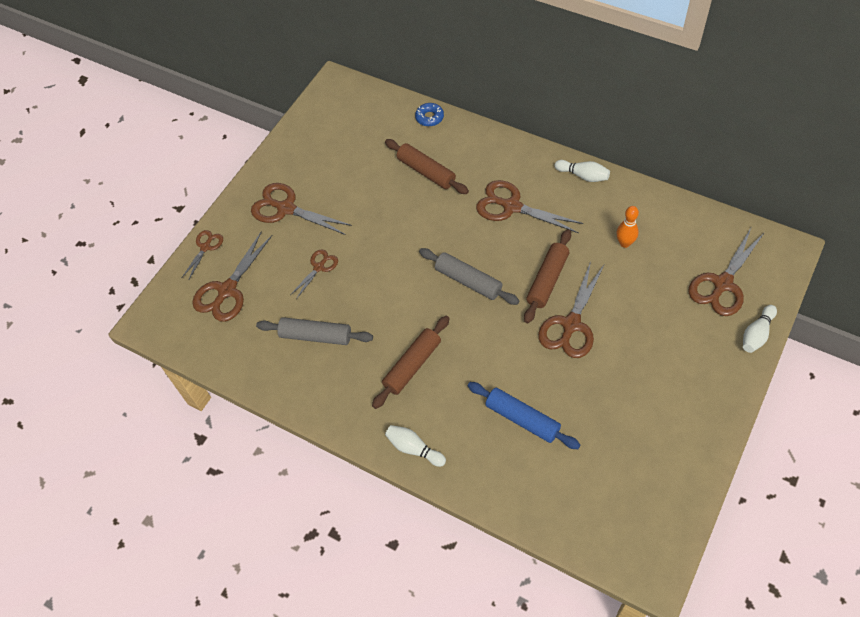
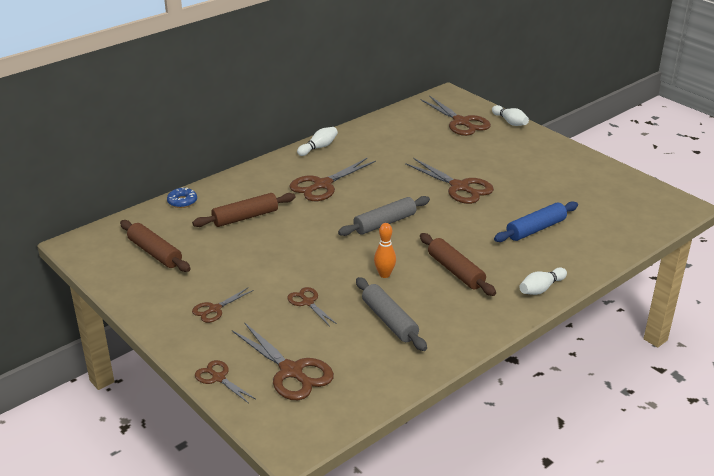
camera: 75 degrees left, 25 degrees down
brown scissors [251,183,352,235] -> brown scissors [192,287,254,323], size x0.56
grey rolling pin [256,317,373,345] -> grey rolling pin turned 60 degrees counterclockwise [356,277,427,351]
brown rolling pin [524,229,571,323] -> brown rolling pin moved to [120,220,190,272]
orange bowling pin [617,206,639,248] -> orange bowling pin moved to [374,223,396,278]

